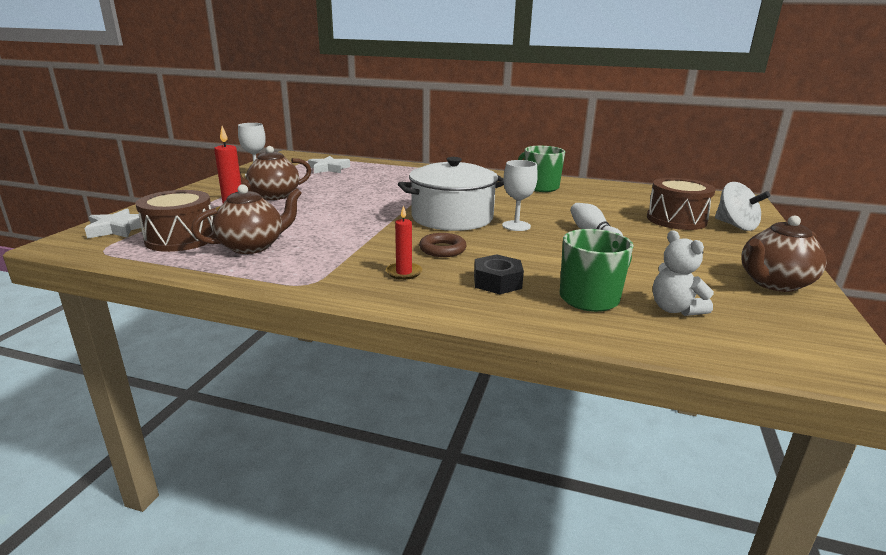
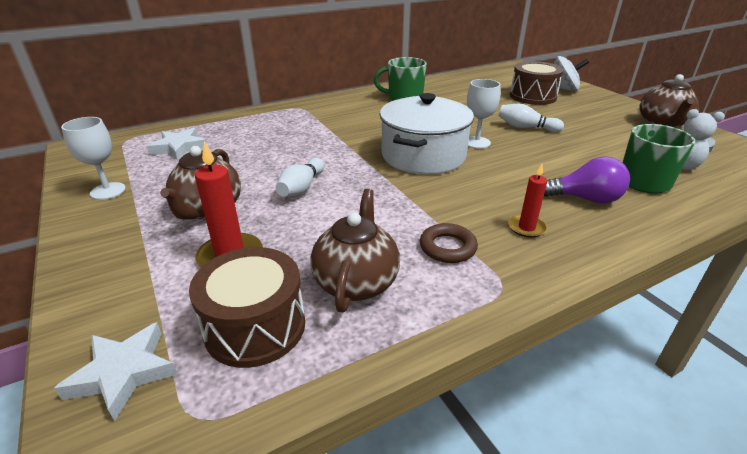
camera: 45 degrees left, 10 degrees up
brown ring [419,233,466,257] -> brown ring moved to [420,223,478,263]
black nut [474,254,524,294] -> purple light bulb [544,156,630,204]
none -> white bowling pin [275,158,324,197]

